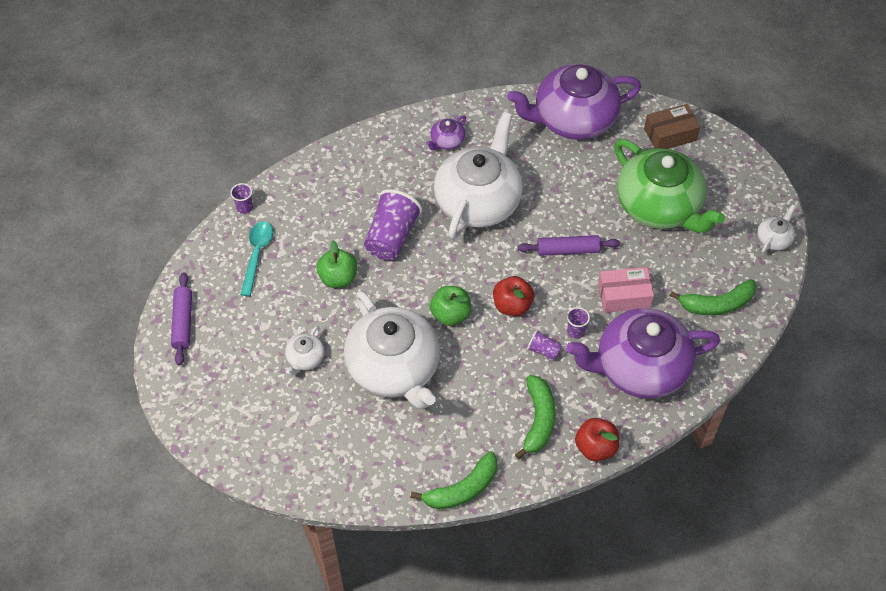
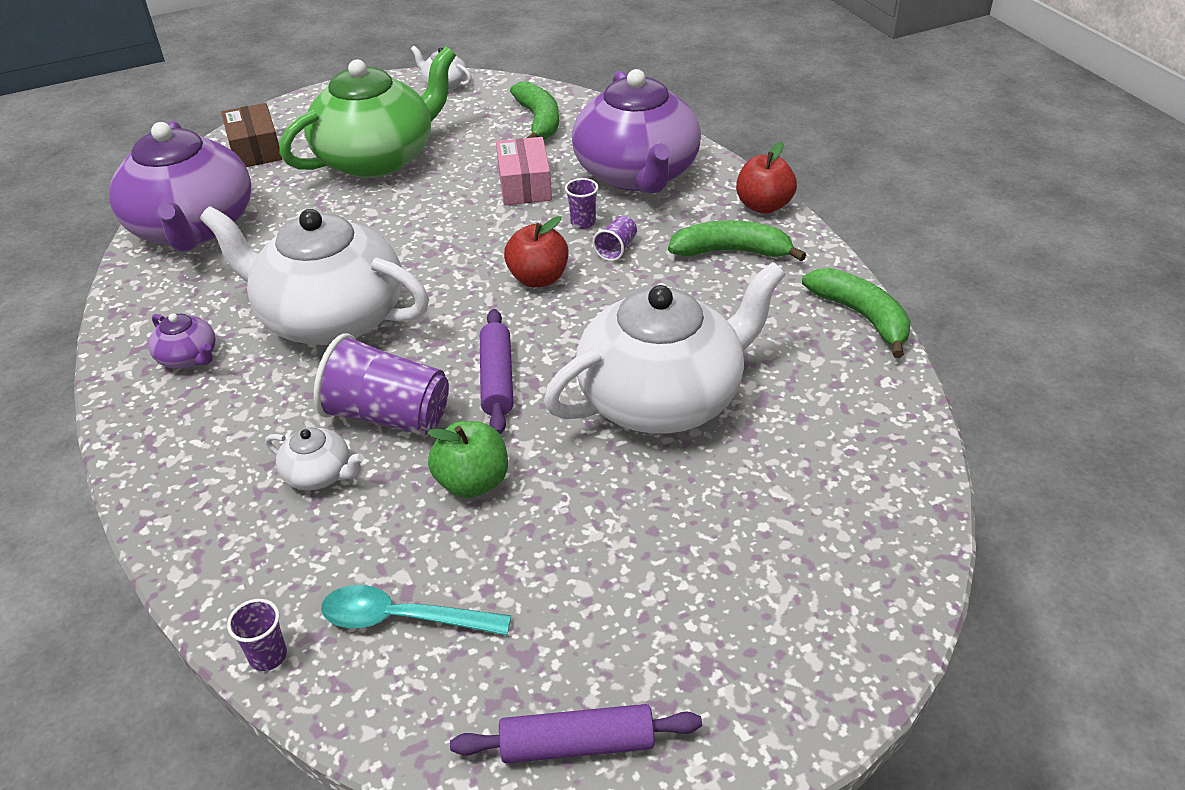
camera: 90 degrees left, 15 degrees down
white teapot [285,326,324,376] -> white teapot moved to [265,427,364,490]
green apple [430,286,471,326] -> none
purple rolling pin [518,235,620,256] -> purple rolling pin moved to [480,309,513,434]

